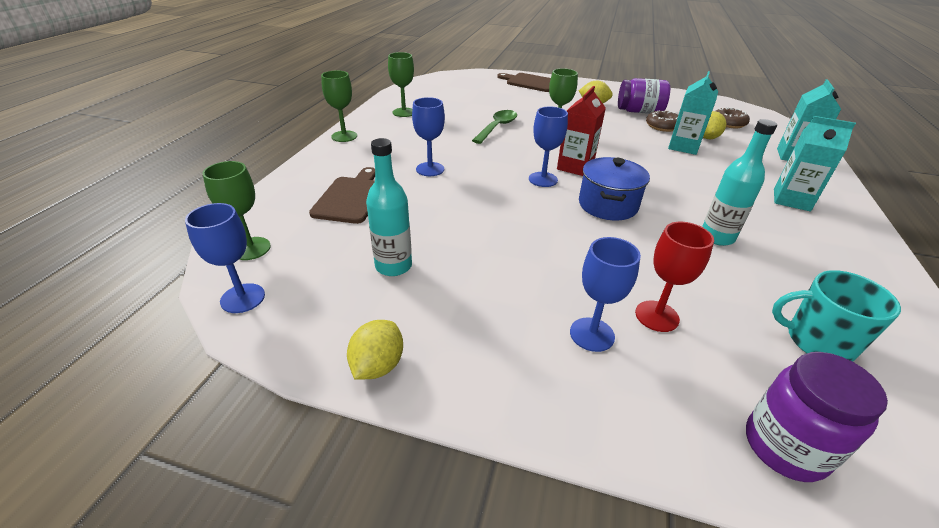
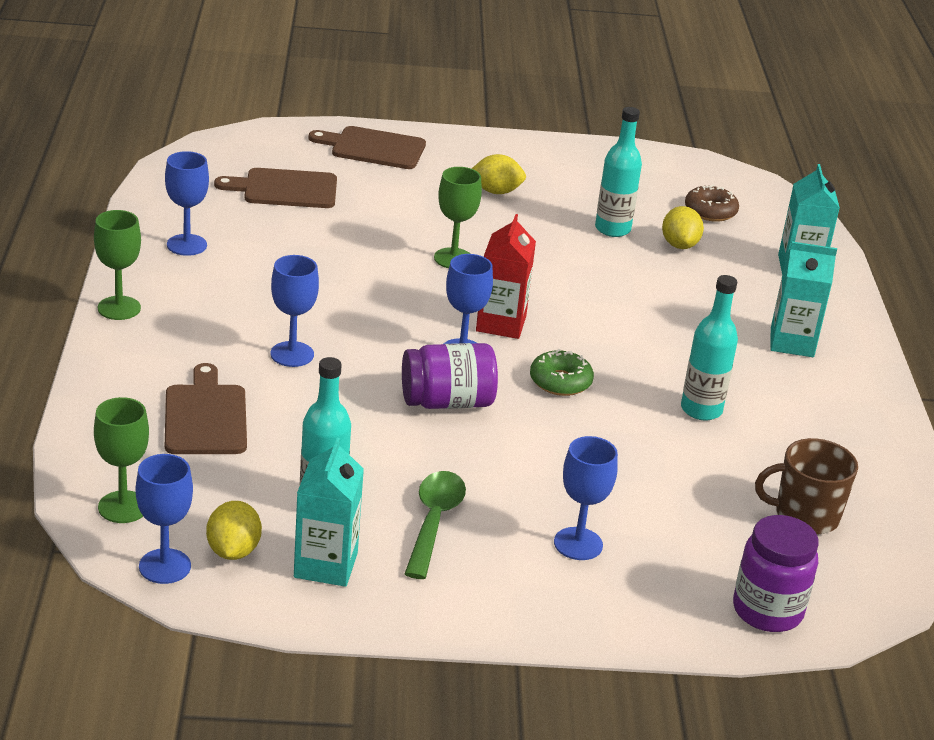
camera: 20 degrees left, 5 degrees down
yellow lemon [347,320,403,380] -> yellow lemon moved to [206,501,262,560]
green goblet [388,52,414,117] -> blue goblet [165,151,209,256]
green spoon [472,110,517,144] -> green spoon moved to [404,471,466,579]
blue pot [579,157,650,221] -> green donut [530,349,594,396]
purple jar [618,78,670,114] -> purple jar moved to [402,343,498,409]
red goblet [635,222,714,332] -> none
brown donut [646,110,678,132] -> turquoise bottle [595,107,642,237]
turquoise carton [668,71,718,155] -> turquoise carton moved to [294,438,364,587]
turquoise mug [772,270,901,362] -> brown mug [755,438,858,535]
none -> brown cutting board [214,168,337,208]

